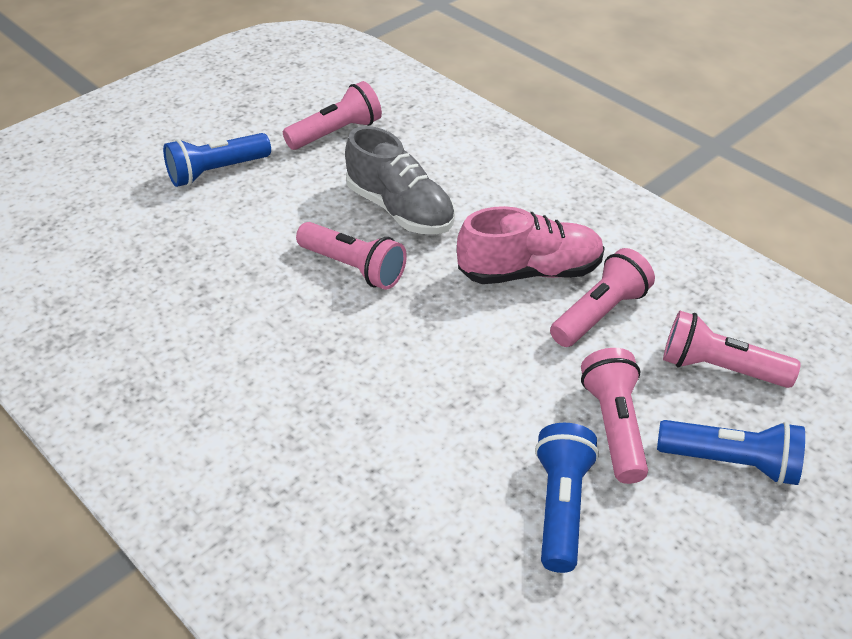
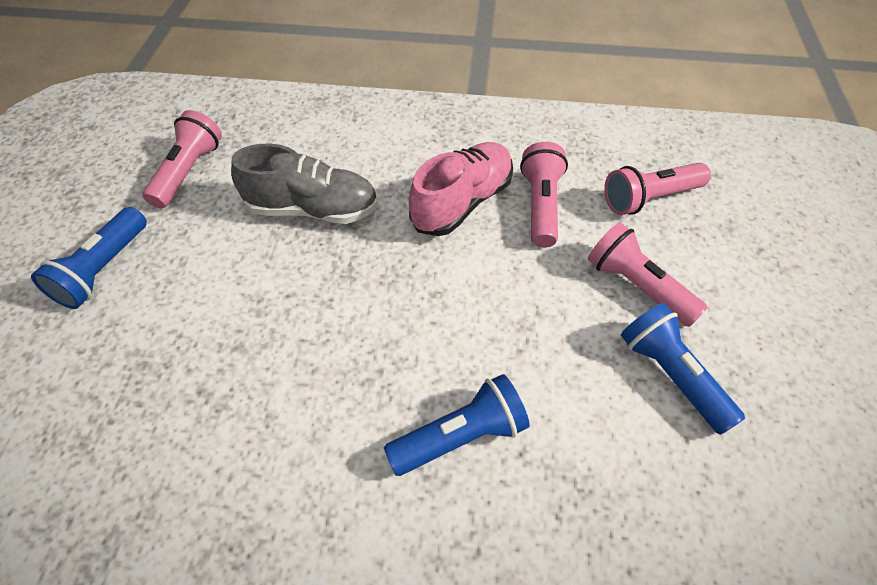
camera: 40 degrees left, 10 degrees up
pink flashlight [296,222,407,290] -> none
blue flashlight [657,420,805,485] -> blue flashlight moved to [384,374,530,476]

